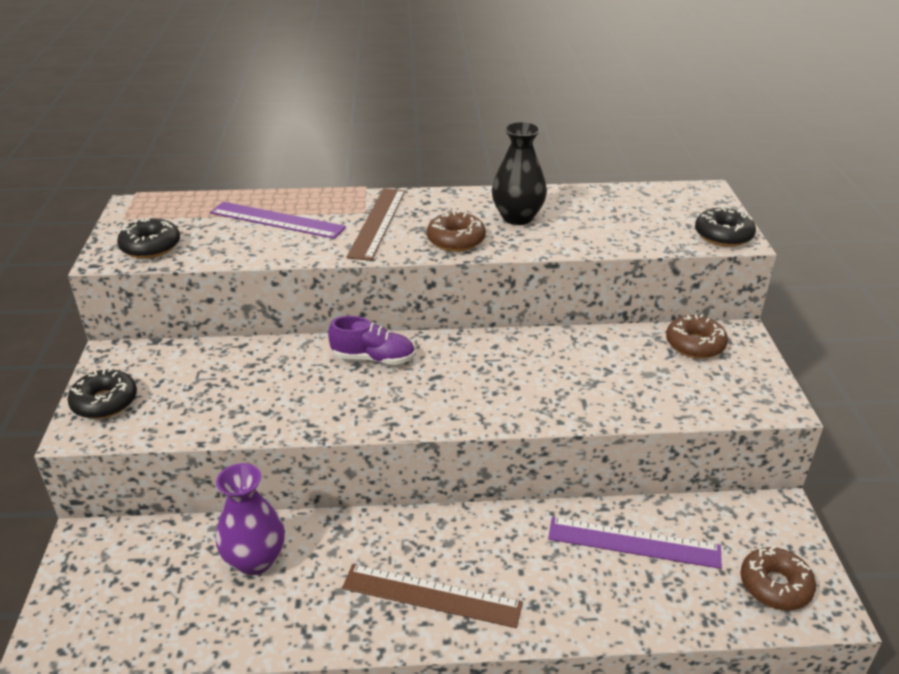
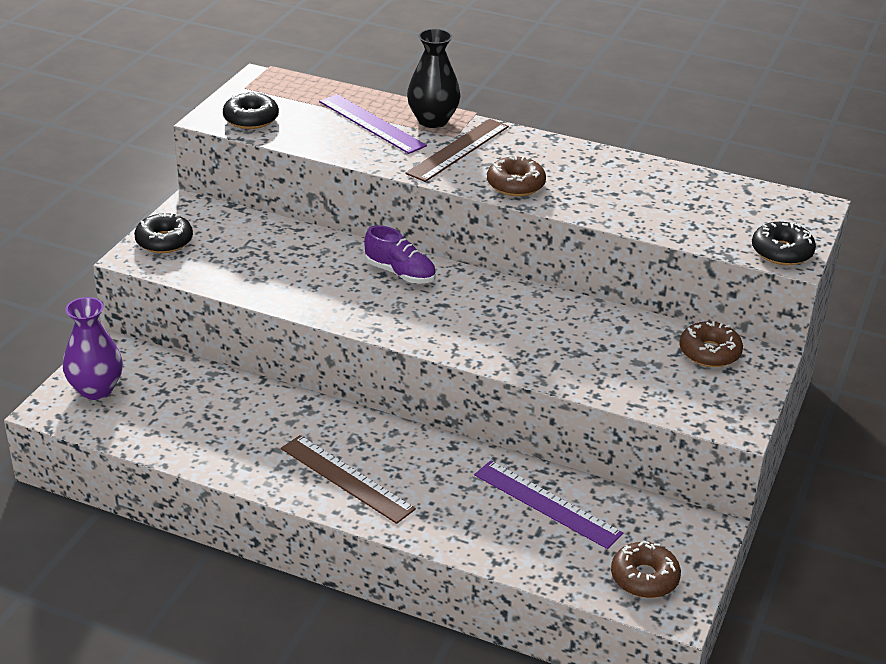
camera: 25 degrees right, 0 degrees up
purple vase [216,463,285,575] -> purple vase moved to [63,297,123,400]
black vase [492,122,547,225] -> black vase moved to [407,29,460,128]

